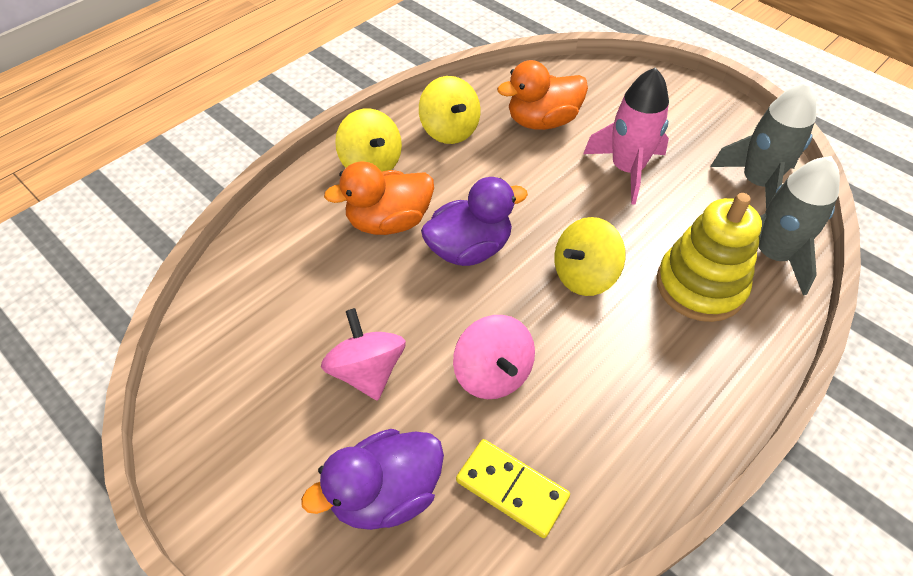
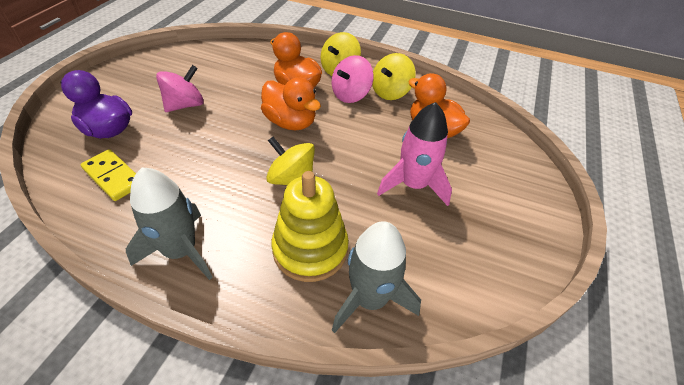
camera: 65 degrees right, 5 degrees down
purple duck [421,177,528,266] -> orange duck [261,77,321,130]
pink spinning top [453,315,535,399] -> pink spinning top moved to [332,55,374,103]
yellow domino [456,439,570,538] -> yellow domino turned 60 degrees counterclockwise [80,149,136,201]
grey rocket [710,81,816,209] -> grey rocket moved to [126,168,212,280]

